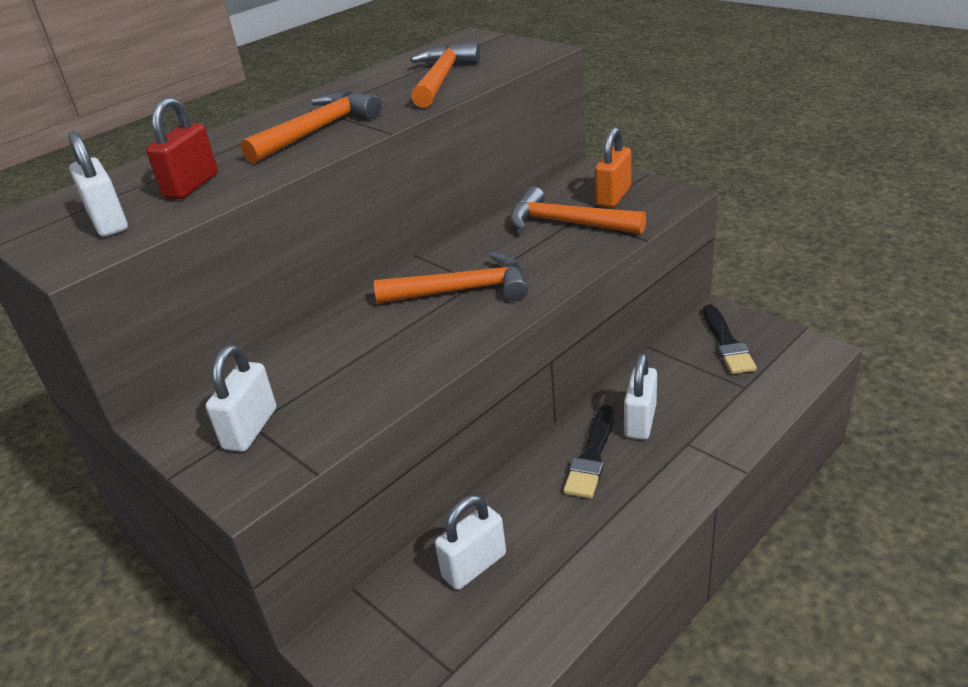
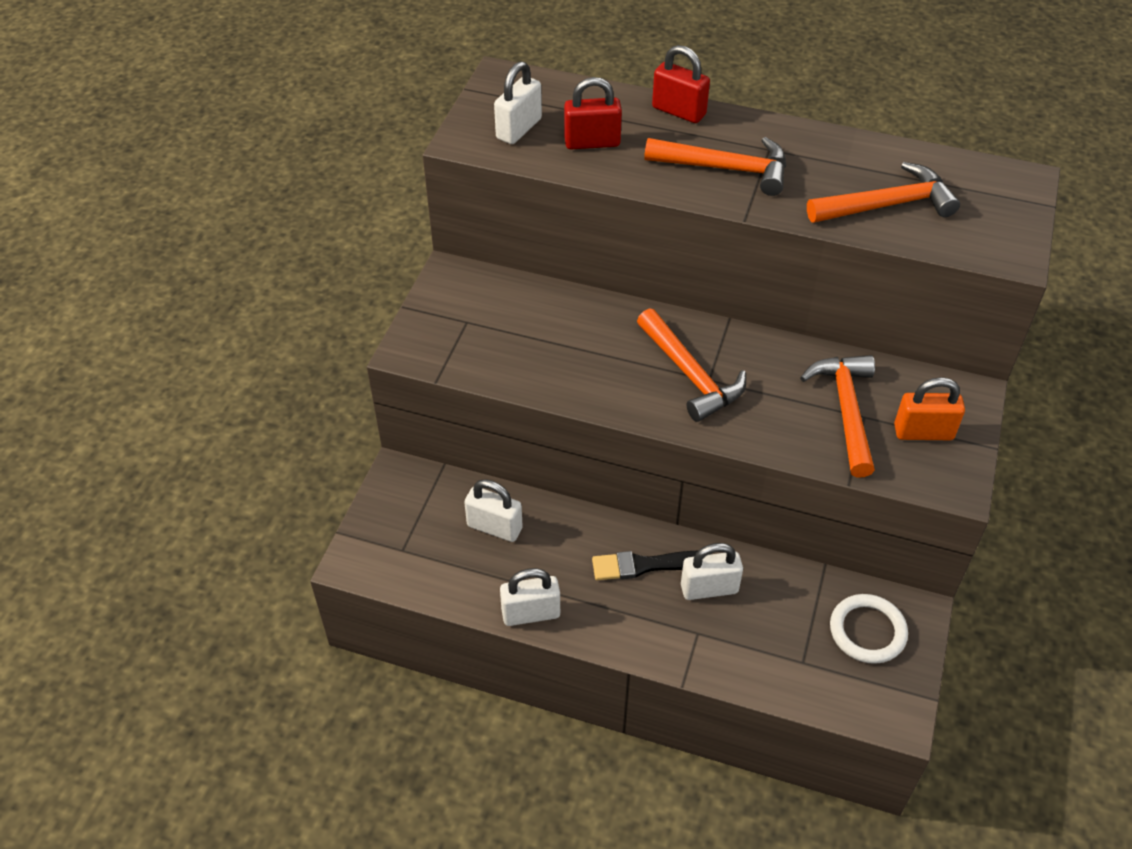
camera: 60 degrees right, 15 degrees up
white padlock [206,345,276,452] -> white padlock moved to [500,568,560,626]
black brush [703,304,757,374] -> white ring [830,594,908,664]
none -> red padlock [652,45,710,123]

